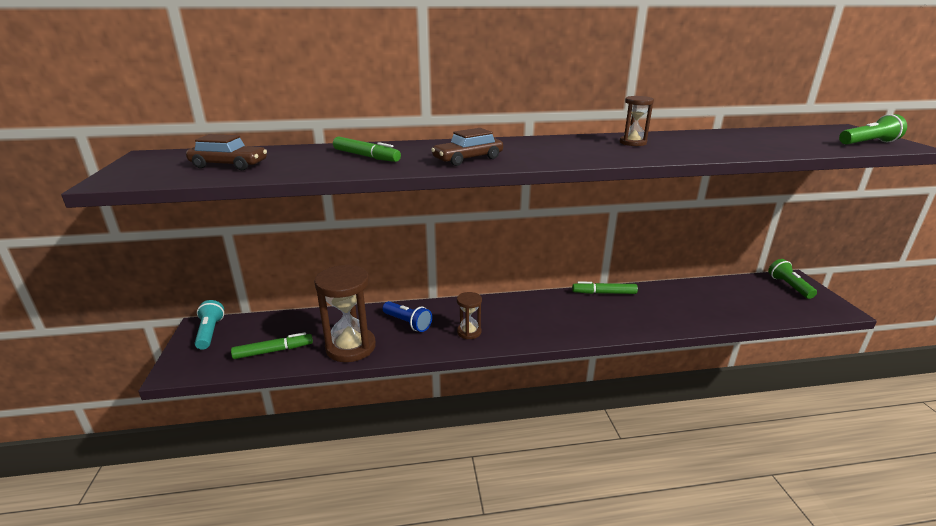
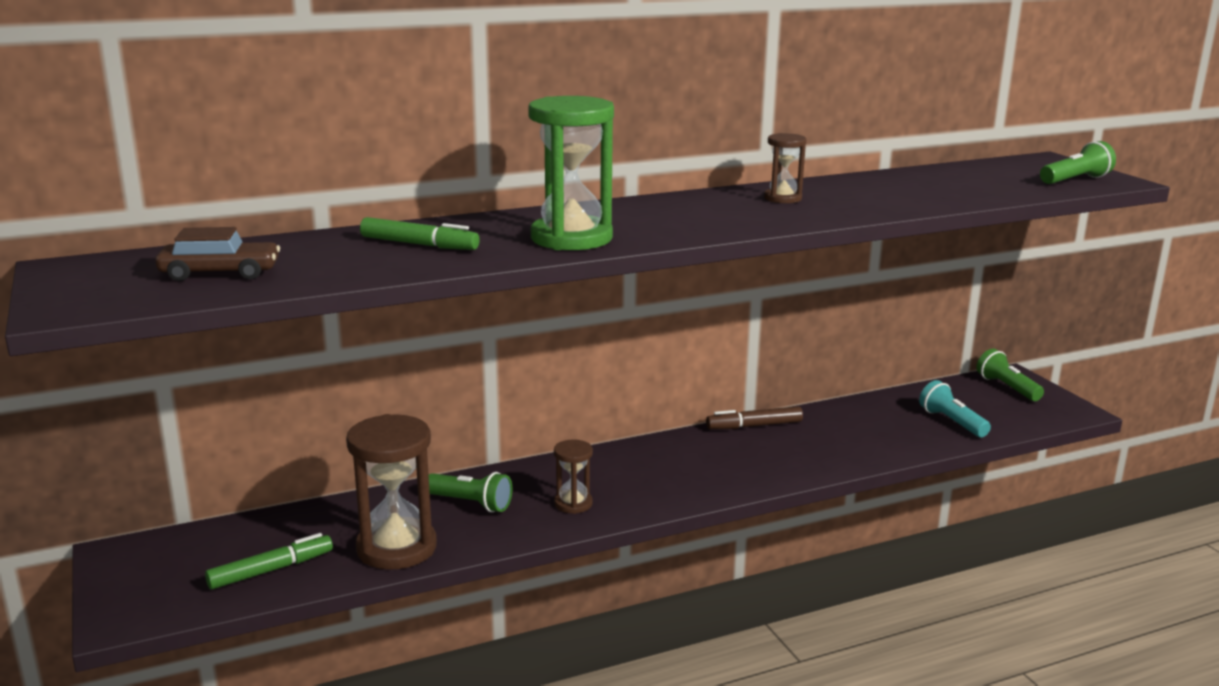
camera: 15 degrees left, 5 degrees down
turquoise flashlight [194,300,224,350] -> turquoise flashlight moved to [919,380,991,437]
blue flashlight [382,301,432,332] -> green flashlight [429,472,513,512]
brown car [431,128,503,166] -> green hourglass [528,96,614,250]
green marker [572,281,638,294] -> brown marker [706,406,803,429]

